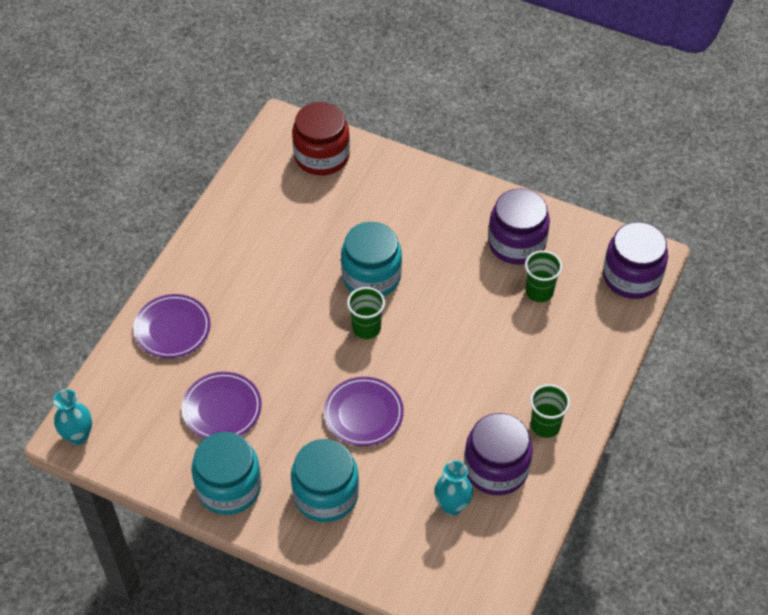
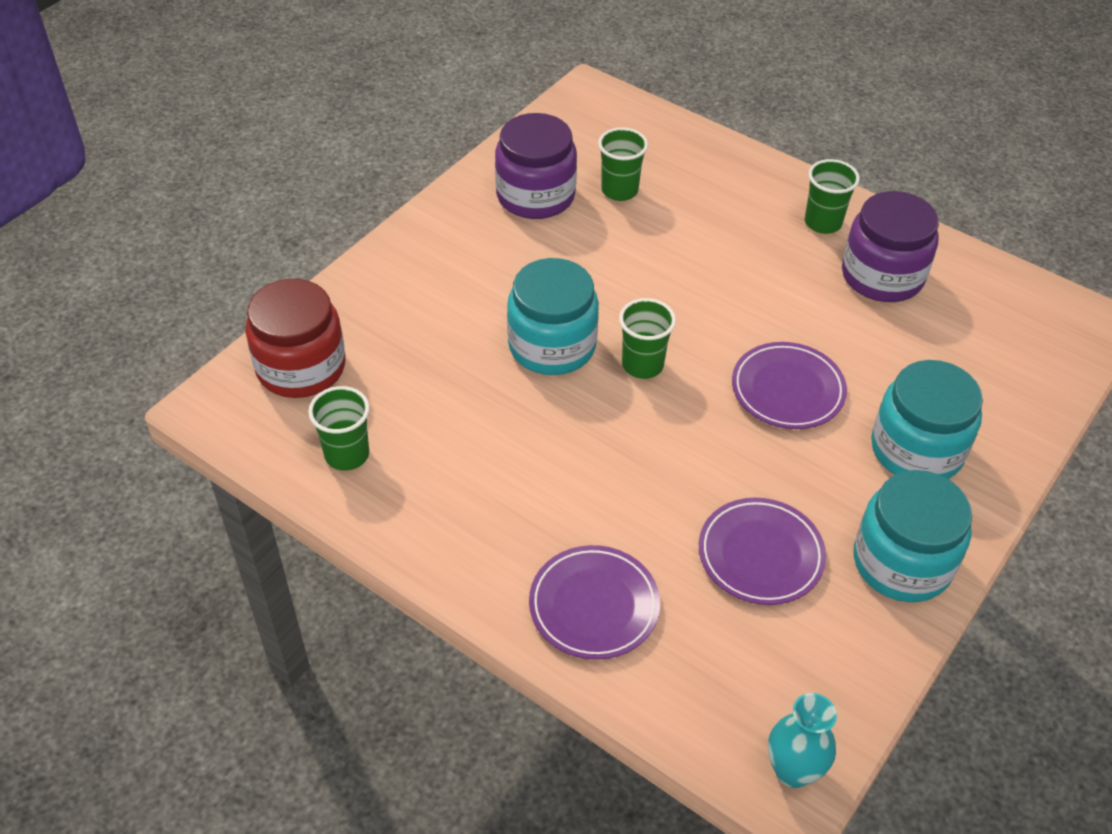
camera: 80 degrees left, 5 degrees down
turquoise vase [434,460,473,516] -> none
purple jar [603,222,668,299] -> none
none -> green cup [308,386,370,471]

